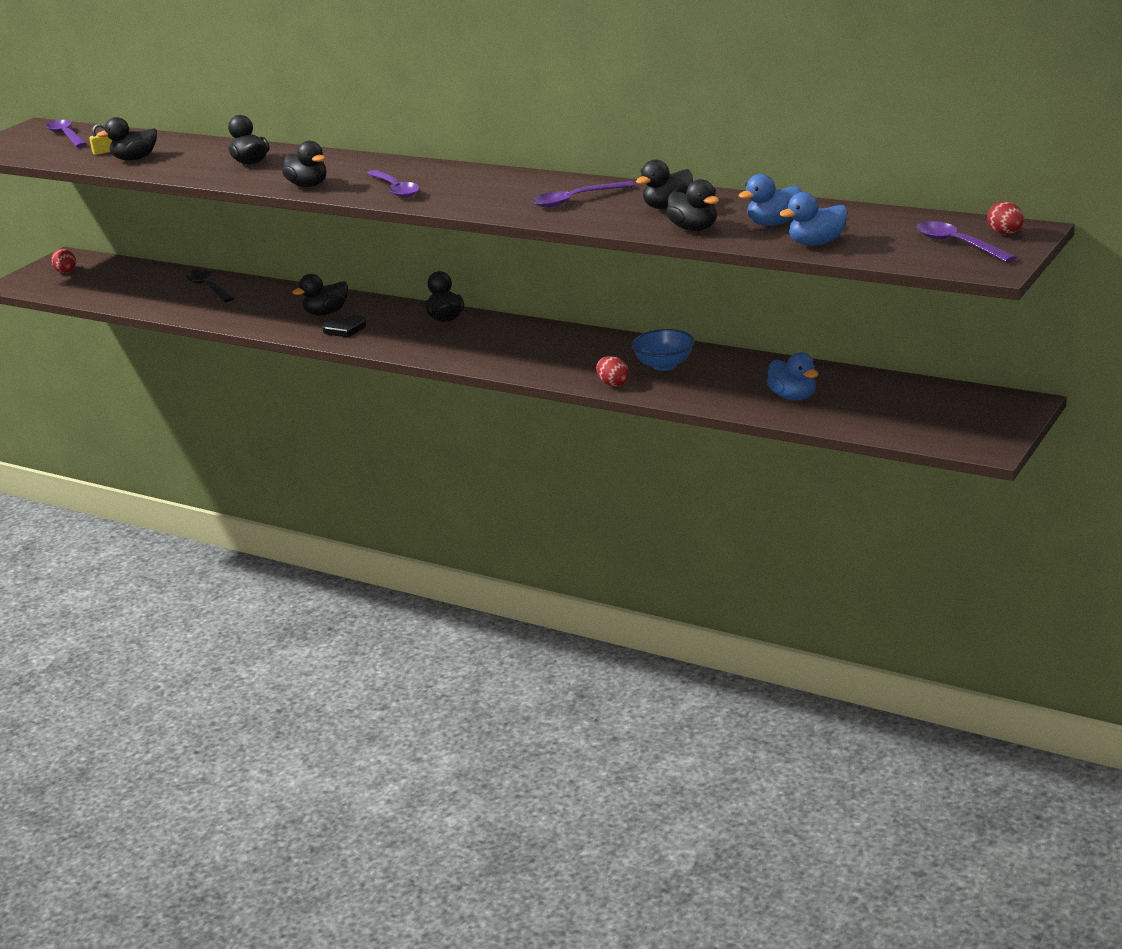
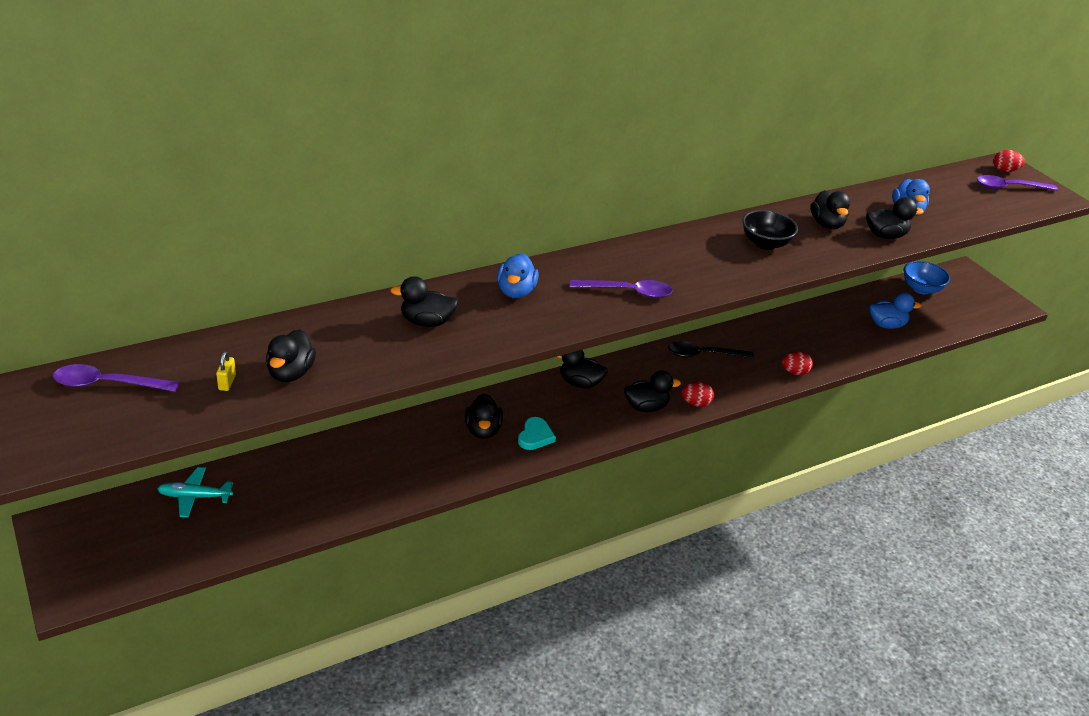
camera: 65 degrees left, 10 degrees up
red egg [51,249,76,273] -> red egg moved to [682,382,714,407]
black spoon [186,269,235,302] -> black spoon moved to [668,341,754,359]
black duck [282,141,327,187] -> black duck moved to [624,370,681,412]
black heart [322,315,366,337] -> turquoise heart [518,417,556,450]
purple spoon [532,181,635,207] -> black bowl [742,210,798,250]
blue bowl [632,329,694,371] -> blue bowl moved to [904,261,950,294]
blue duck [779,192,848,246] -> blue duck moved to [497,253,539,298]
none -> turquoise plane [157,467,233,518]

